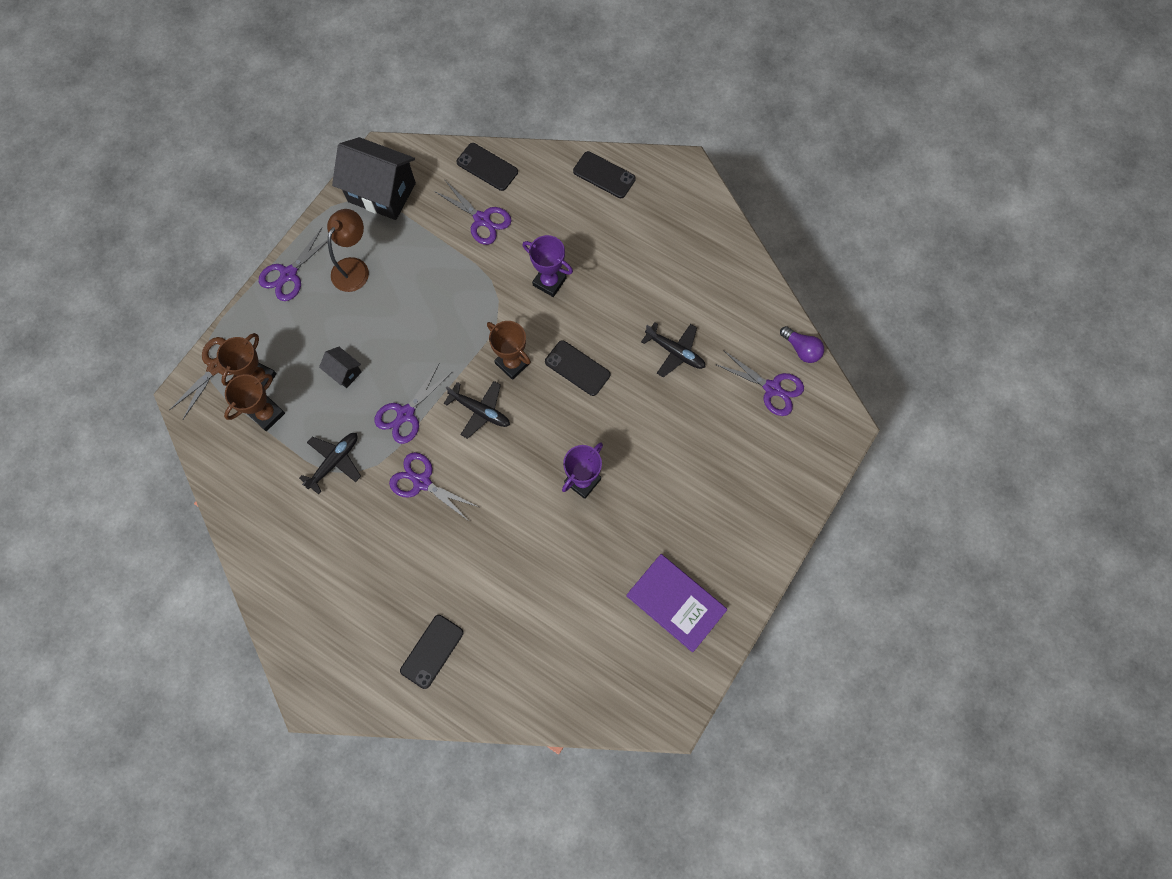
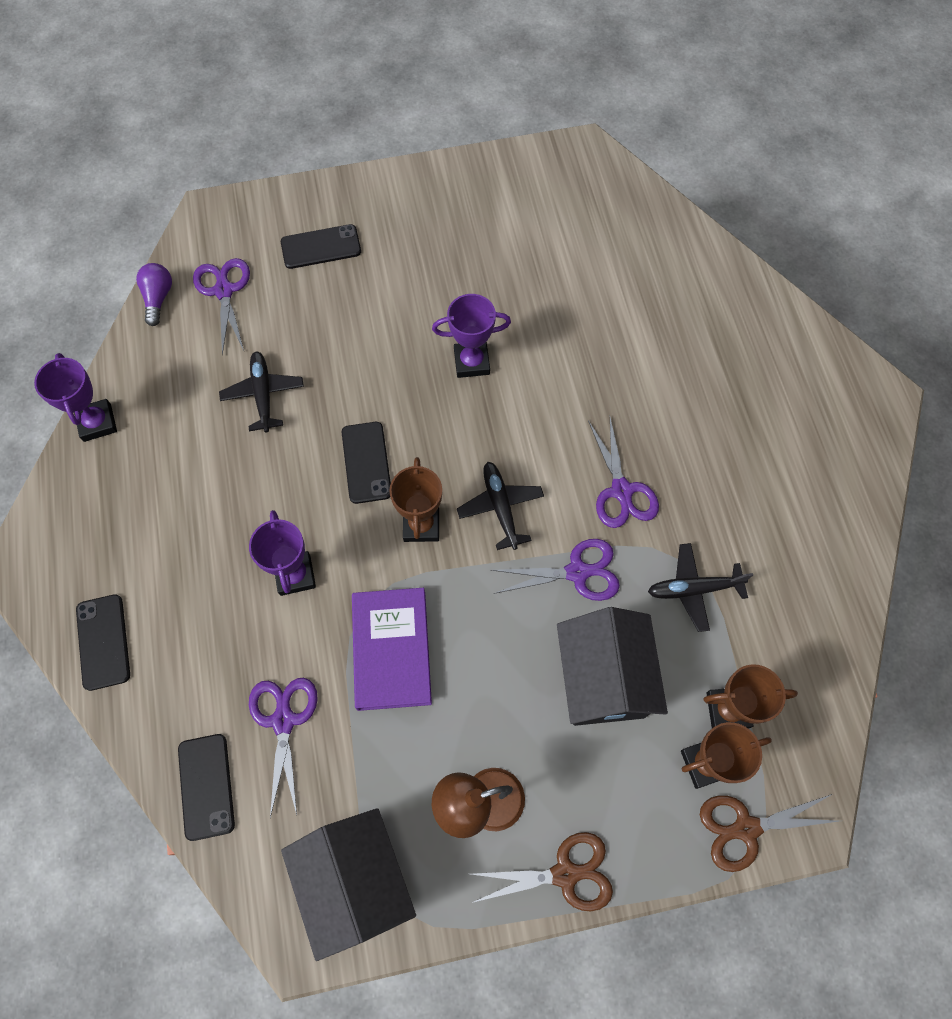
camera: 135 degrees left, 5 degrees down
purple scissors [259,228,328,301] -> brown scissors [471,832,613,911]
black house [319,347,362,388] -> black house [557,607,668,726], size x2.16
black phone [400,615,464,689] -> black phone moved to [281,224,361,269]
purple book [626,554,727,652] -> purple book moved to [352,588,432,711]
none -> purple trophy [34,353,117,442]

